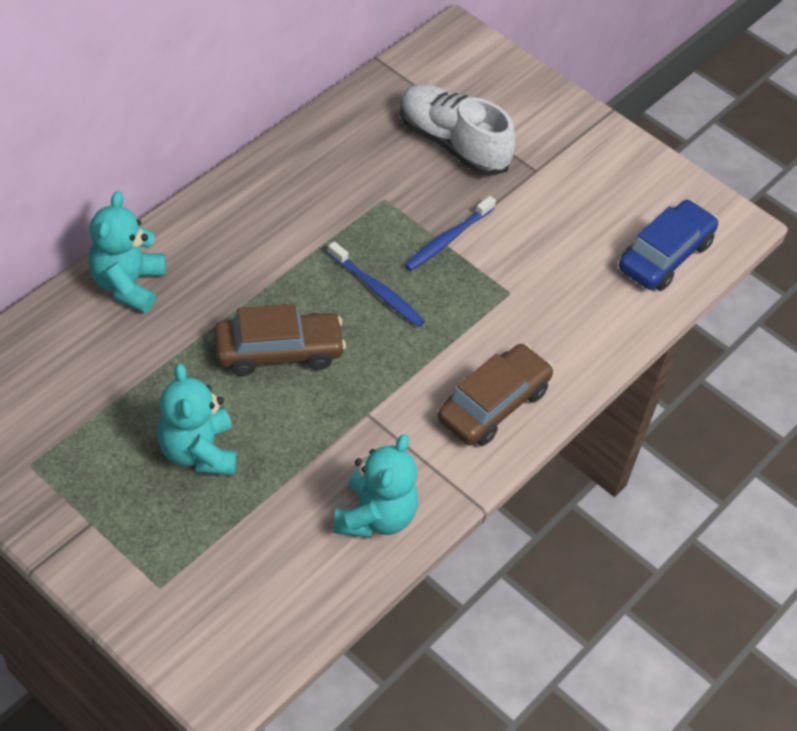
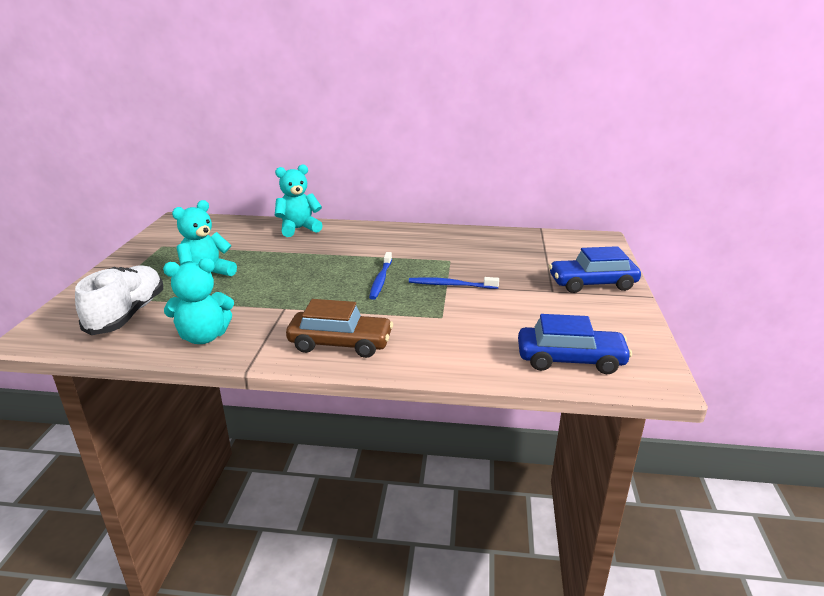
camera: 60 degrees right, 25 degrees down
brown car [214,304,346,376] -> none
white shoe [400,84,515,176] -> white shoe moved to [75,265,163,335]
none -> blue car [549,246,641,293]

